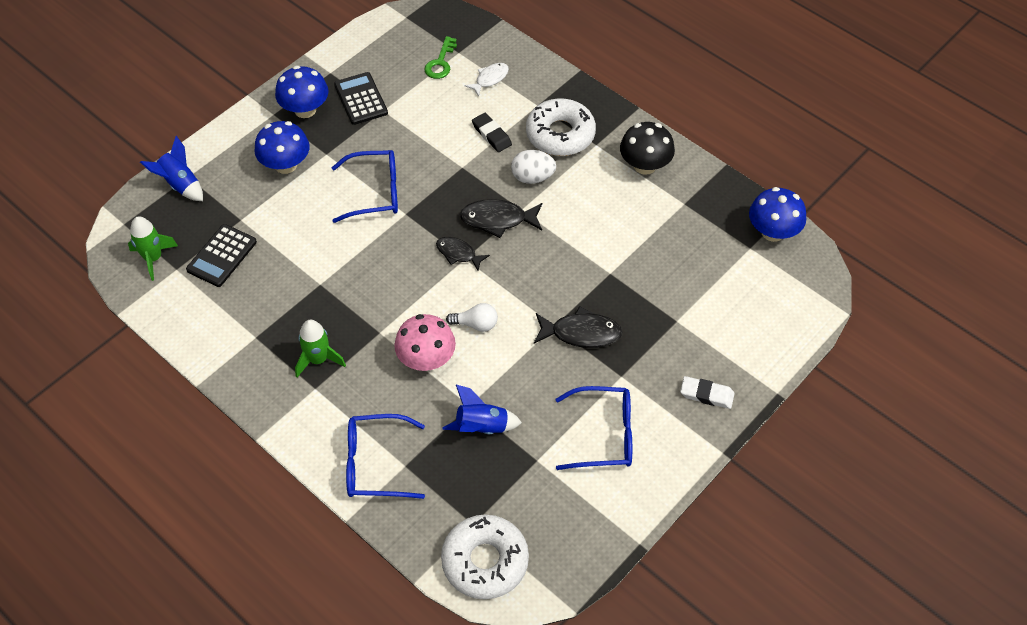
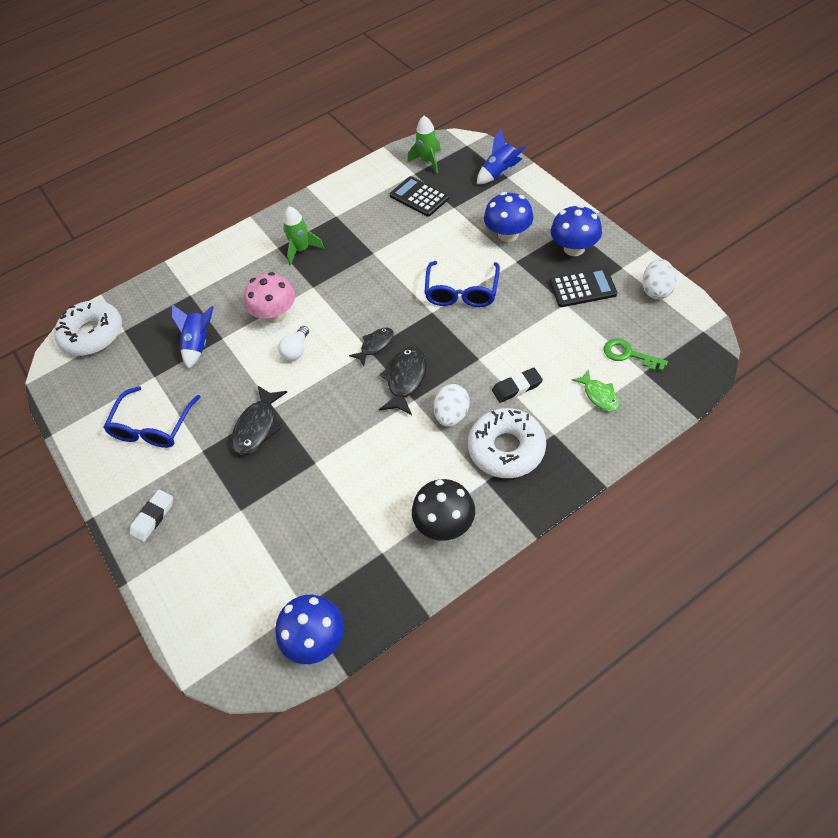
camera: 110 degrees right, 0 degrees up
blue glasses [346,414,425,499] -> none
white fish [464,63,509,97] -> green fish [572,369,620,411]
none -> white egg [642,259,677,299]

